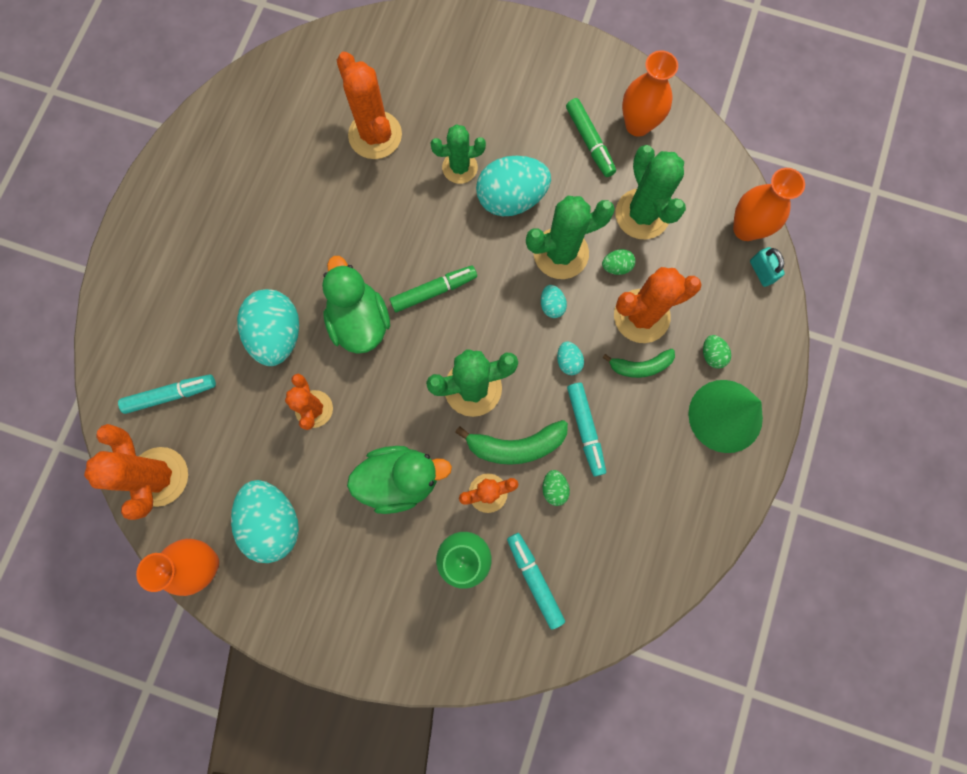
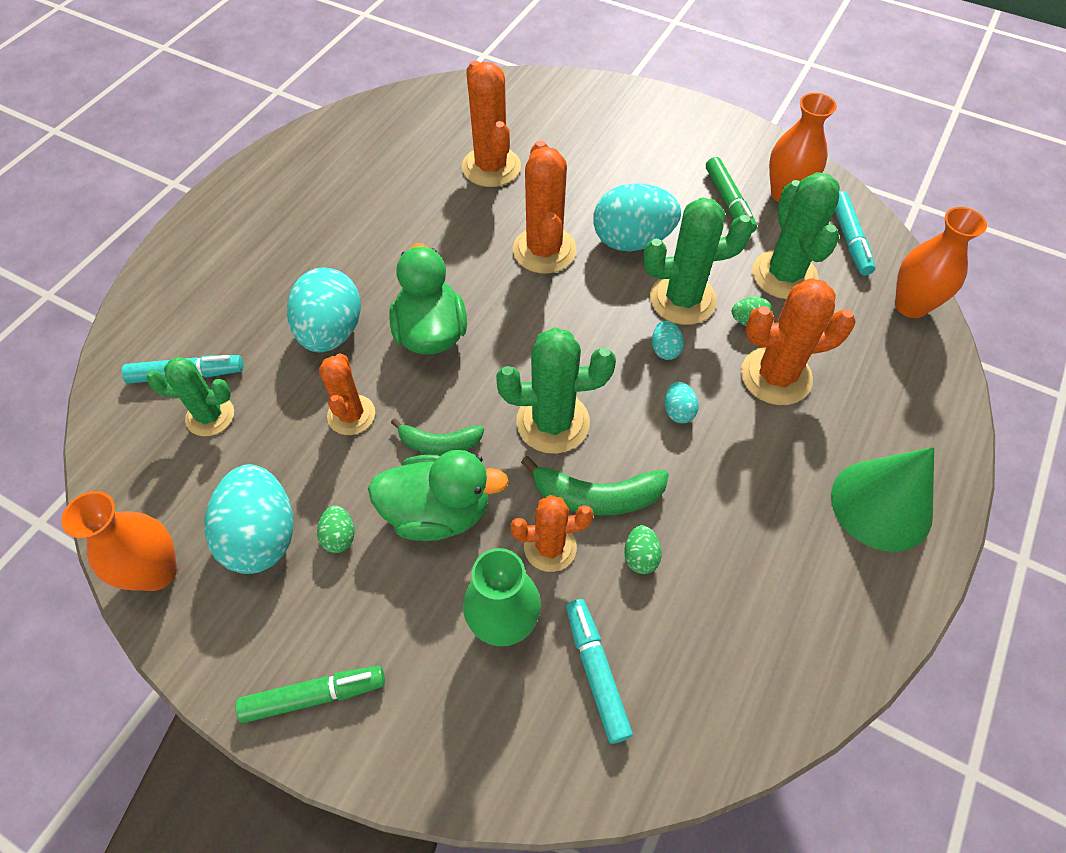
camera: 10 degrees right, 20 degrees down
orange cactus [84,424,188,520] -> orange cactus moved to [513,140,576,274]
green marker [390,265,477,312] -> green marker moved to [236,666,385,723]
green cactus [431,124,486,184] -> green cactus moved to [146,357,234,436]
turquoise marker [567,383,606,477] -> turquoise marker moved to [835,191,875,275]
green banana [602,349,675,378] -> green banana moved to [391,418,484,455]
green egg [703,335,731,369] -> green egg moved to [317,505,355,553]
turquoise padlock [750,247,785,287] -> none

